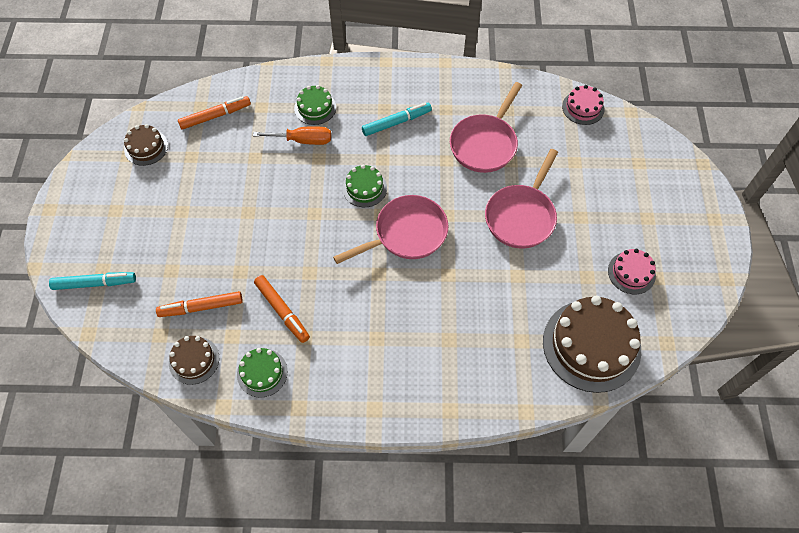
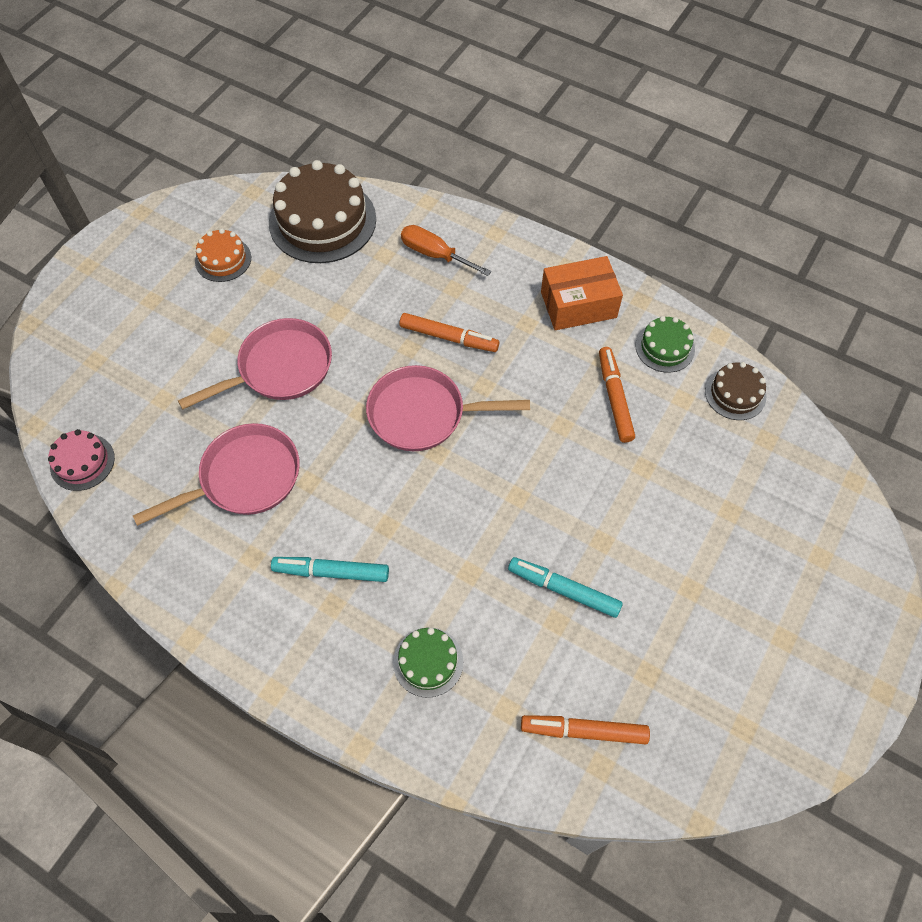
camera: 150 degrees left, 0 degrees up
turquoise marker [49,272,136,290] -> turquoise marker moved to [508,557,623,618]
brown cake [124,124,168,166] -> none
orange marker [156,291,243,317] -> orange marker moved to [399,313,499,352]
orange screwdriver [253,127,331,145] -> orange screwdriver moved to [401,225,492,276]
green cake [343,165,387,207] -> none
pink cake [608,249,656,294] -> orange cake [195,229,251,282]
none -> orange box [541,256,623,330]

